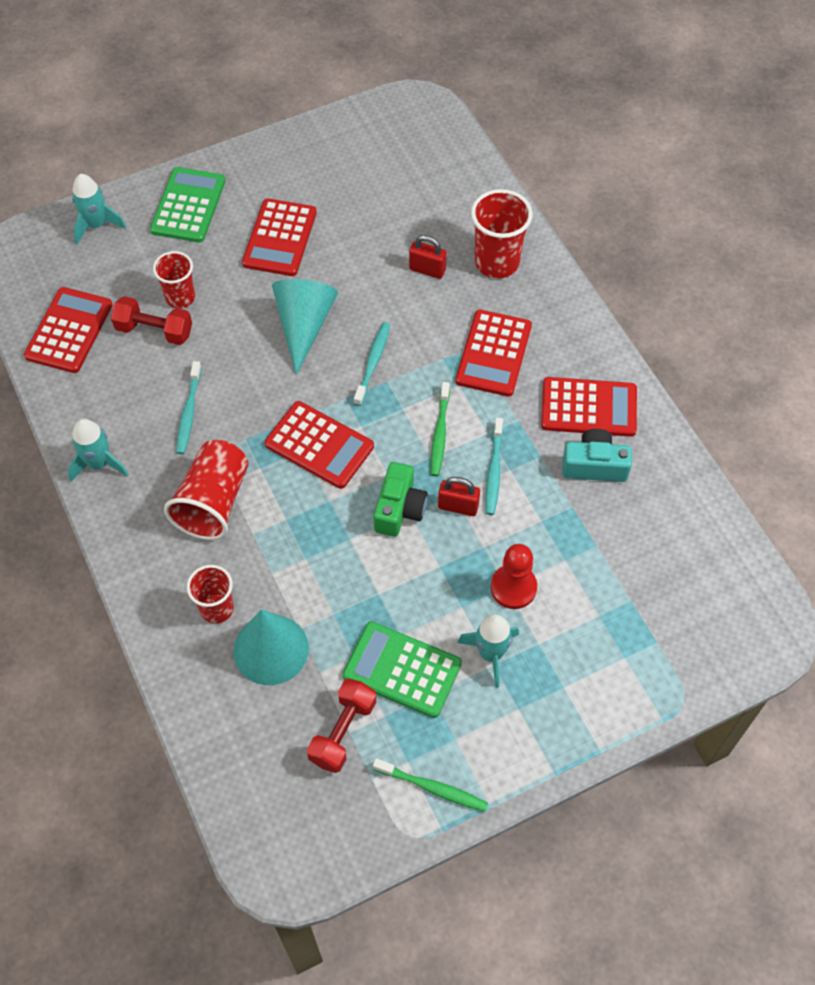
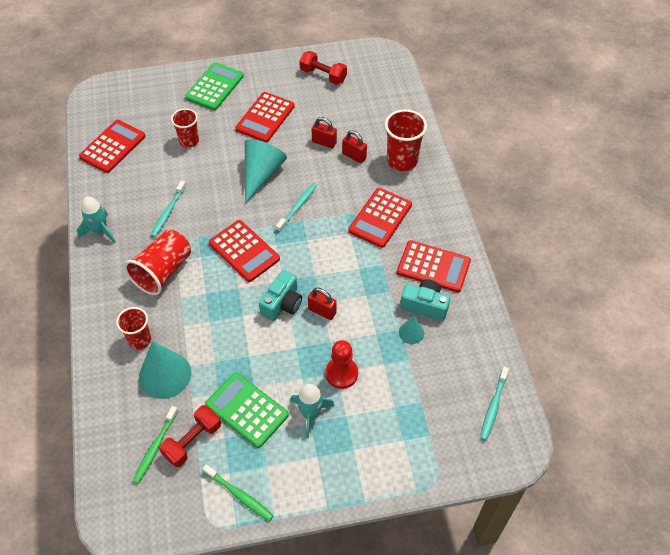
camera: 15 degrees right, 5 degrees down
turquoise rocket [72,174,126,244] -> none
red dumbbell [111,296,192,345] -> red dumbbell moved to [299,51,347,85]
green camera [373,462,428,537] -> turquoise camera [259,270,302,321]
green toothbrush [431,382,450,476] -> green toothbrush moved to [133,406,178,484]
turquoise toothbrush [485,418,503,515] -> turquoise toothbrush moved to [480,367,509,441]
none -> red padlock [312,117,337,148]
none -> turquoise cone [399,316,424,344]

